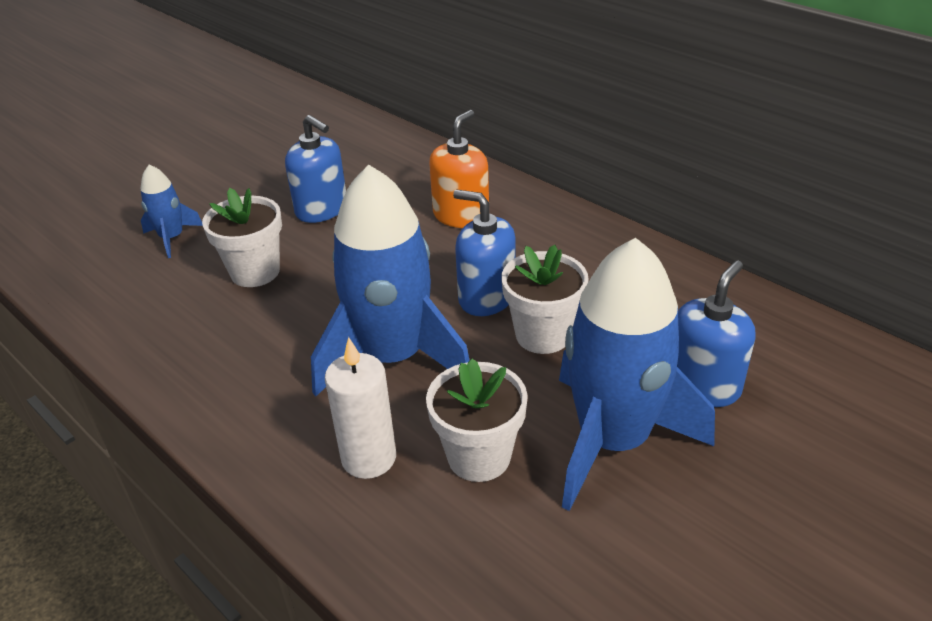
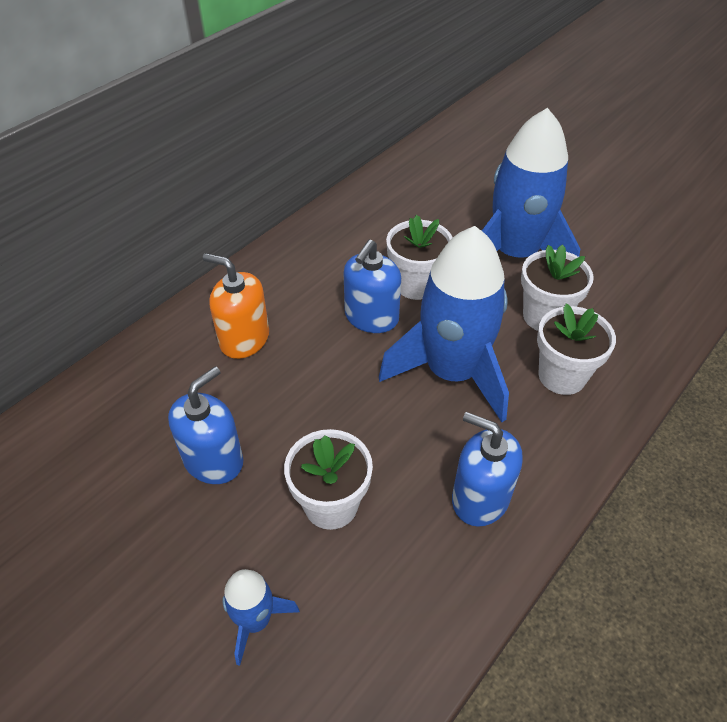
camera: 95 degrees left, 10 degrees up
white candle [325,337,396,479] -> white flower pot [537,304,616,395]
blue soap dispenser [677,261,755,407] -> blue soap dispenser moved to [452,412,523,527]

